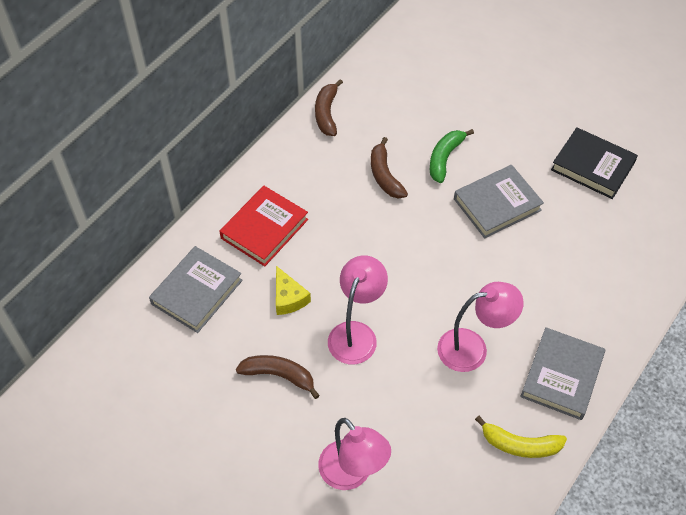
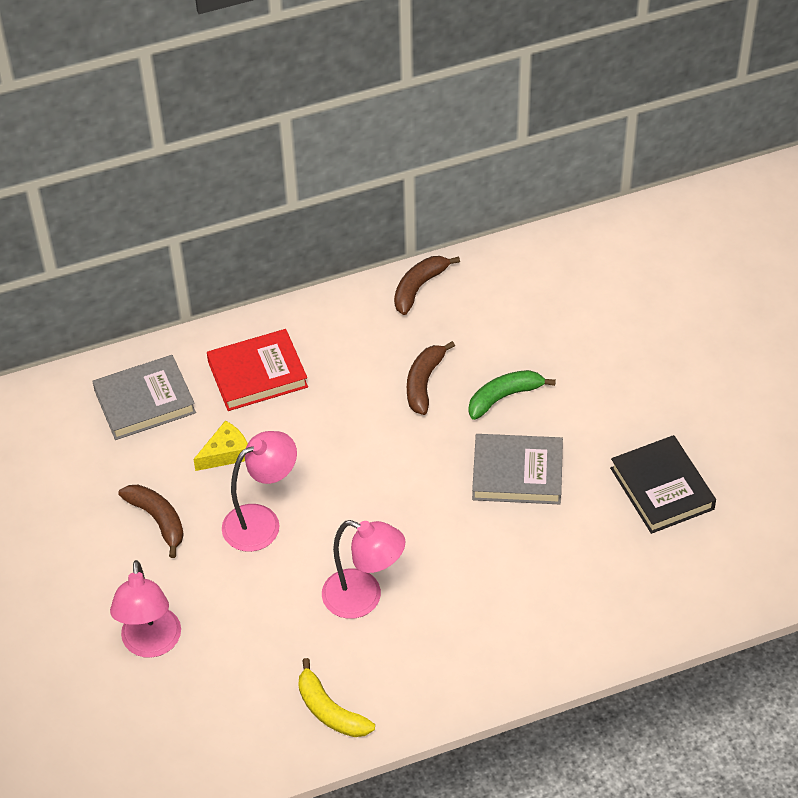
camera: 35 degrees right, 5 degrees down
yellow cheese [276,266,311,315] -> yellow cheese turned 135 degrees counterclockwise [194,420,248,471]
grey book [520,327,605,420] -> none

